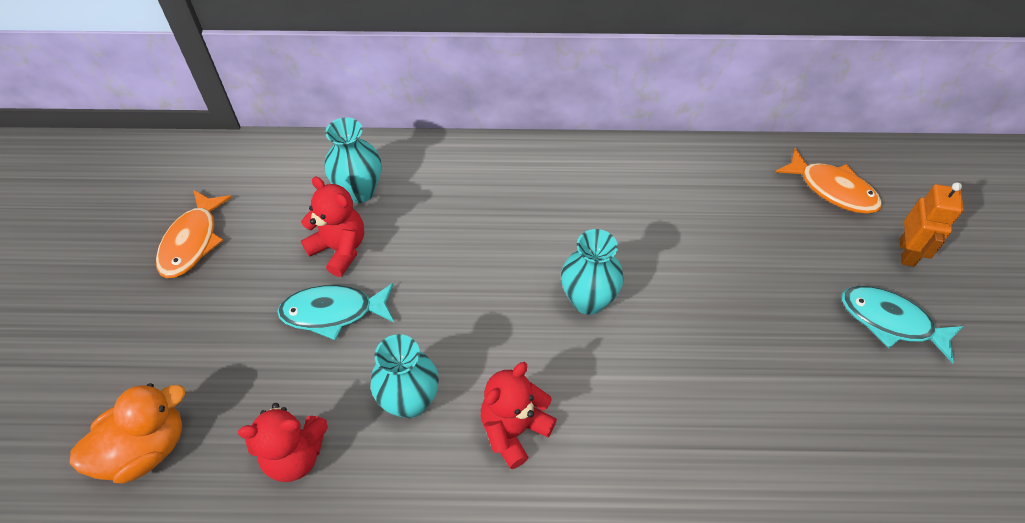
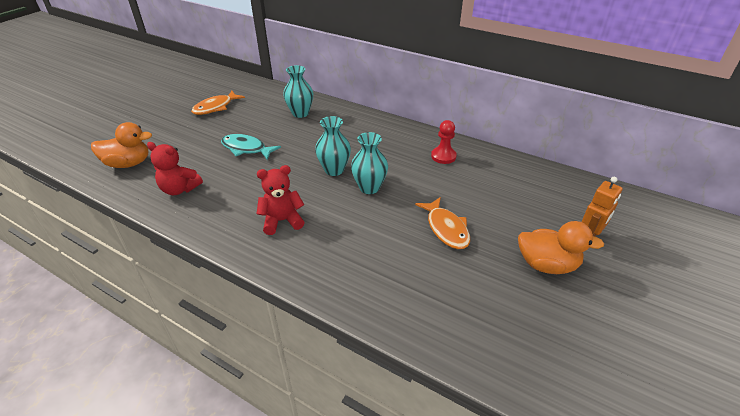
camera: 30 degrees right, 15 degrees down
red teddy bear [301,177,364,277] -> none
turquoise vase [370,334,439,418] -> turquoise vase moved to [315,116,351,176]
orange fish [776,148,882,214] -> orange fish moved to [415,197,470,249]
turquoise fish [842,286,964,364] -> orange duck [518,221,604,274]
none -> red pawn [431,120,457,164]

